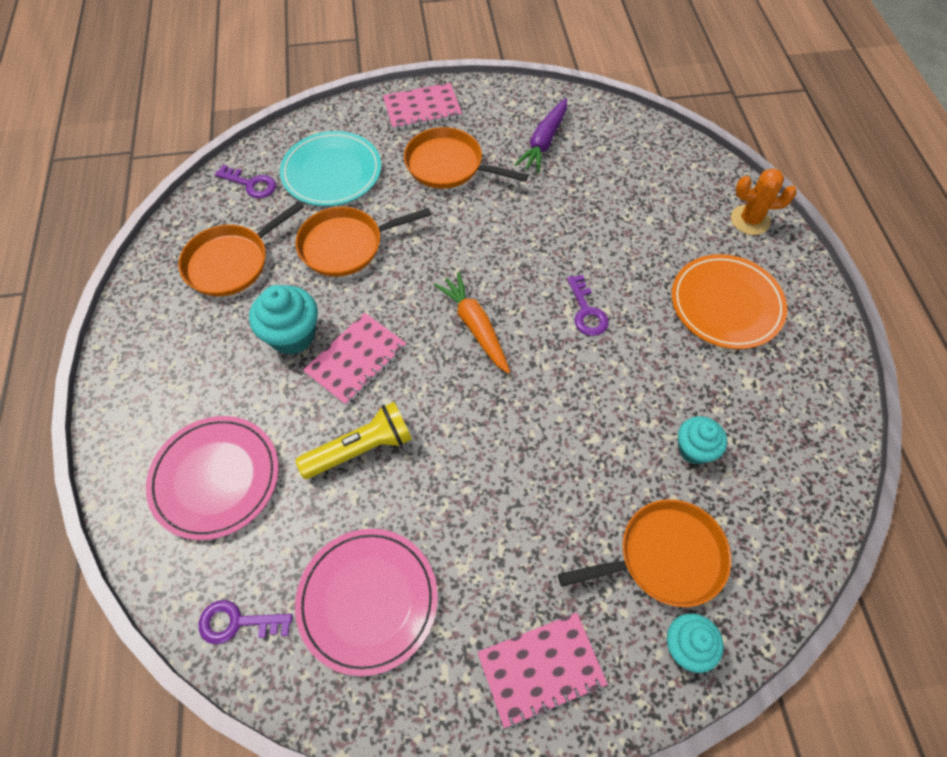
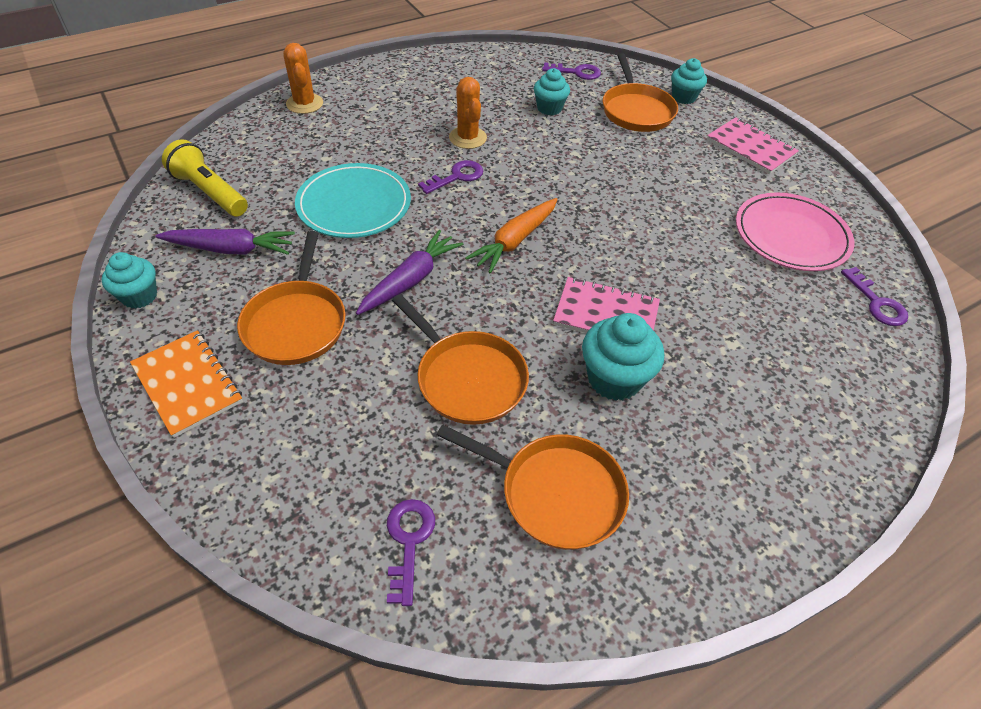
camera: 115 degrees left, 10 degrees down
pink plate [146,416,279,540] -> none
turquoise plate [280,131,381,206] -> turquoise plate moved to [295,163,411,238]
yellow flashlight [295,402,412,479] -> yellow flashlight moved to [162,139,248,217]
pink notebook [383,83,462,130] -> orange notebook [130,330,243,438]
orange pan [558,499,731,607] -> orange pan turned 150 degrees counterclockwise [603,53,678,132]
orange plate [672,254,787,349] -> none
none -> turquoise cupcake [102,252,157,309]
none -> purple carrot [356,230,463,315]
none -> orange cactus [449,77,487,149]
none -> purple key [542,62,601,80]

